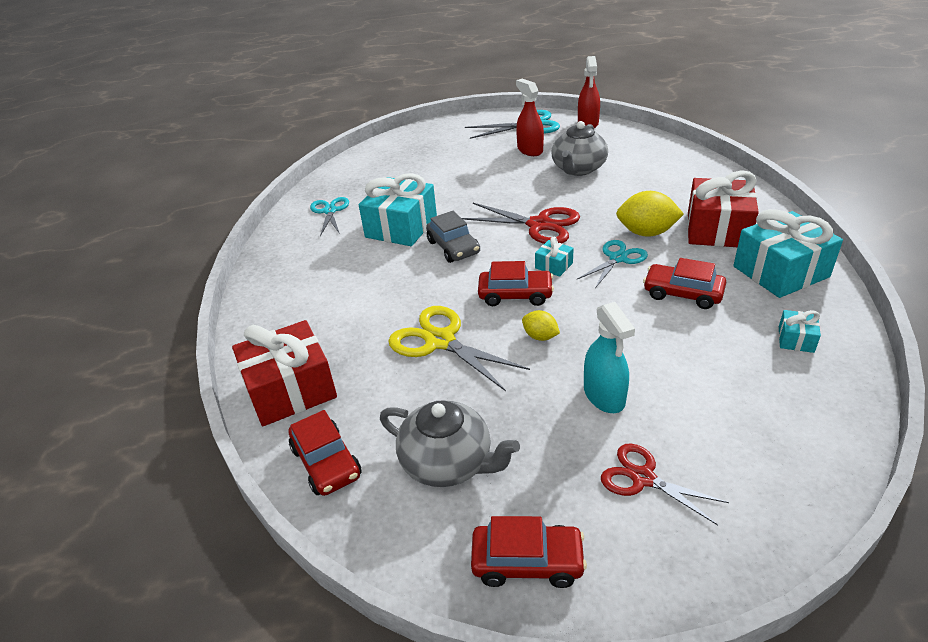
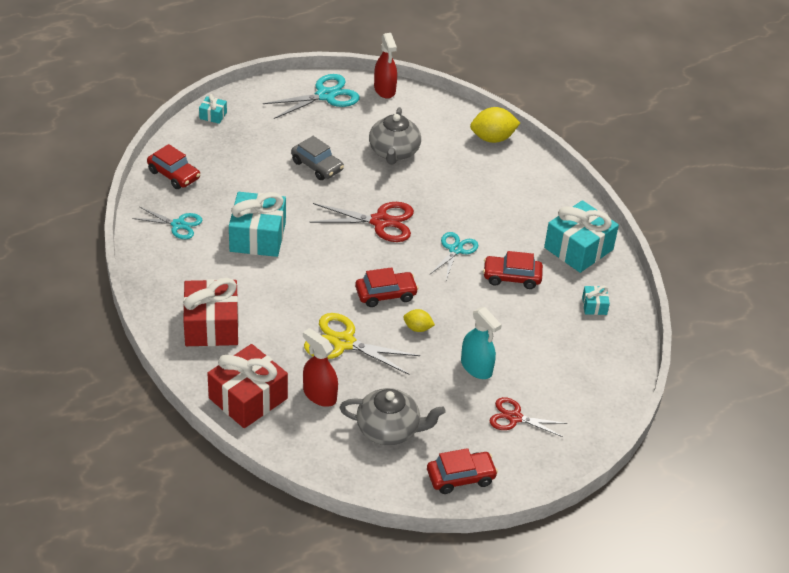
camera: 25 degrees left, 5 degrees up
red car [289,410,362,496] -> red car moved to [147,144,200,189]
turquoise scissors [310,197,349,236] -> turquoise scissors turned 135 degrees clockwise [132,207,202,239]
grey car [426,211,480,263] -> grey car moved to [291,136,344,180]
red spray bottle [516,79,544,156] -> red spray bottle moved to [303,328,338,407]
turquoise gift [535,237,574,277] -> turquoise gift moved to [199,94,227,124]
yellow lemon [616,191,684,237] -> yellow lemon moved to [470,107,520,143]
red gift [687,170,759,247] -> red gift moved to [183,278,239,346]

